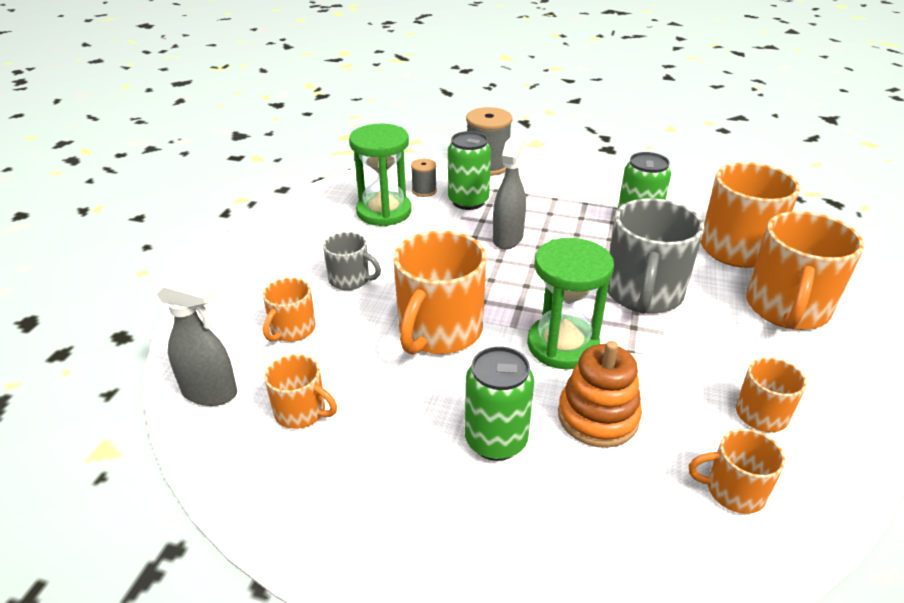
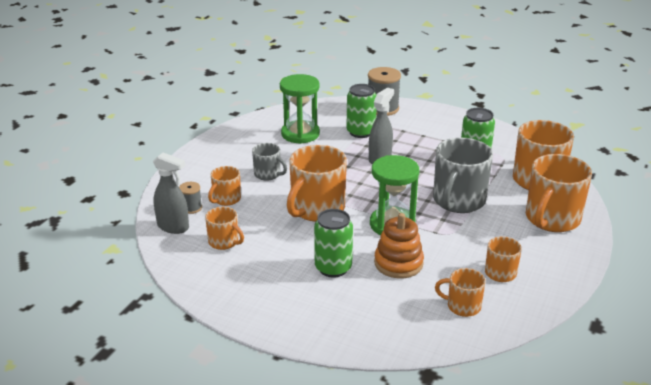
camera: 10 degrees right, 5 degrees down
grey spool [411,158,437,197] -> grey spool moved to [179,182,202,214]

